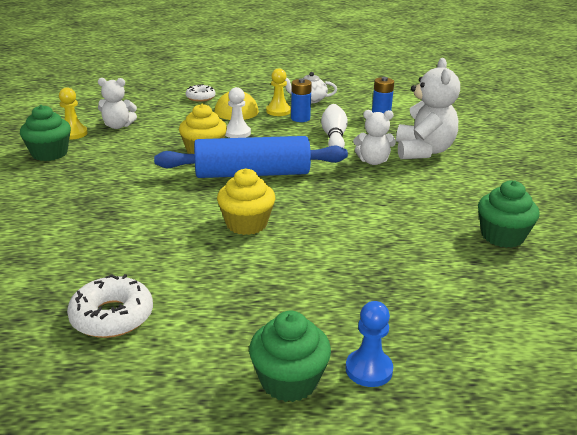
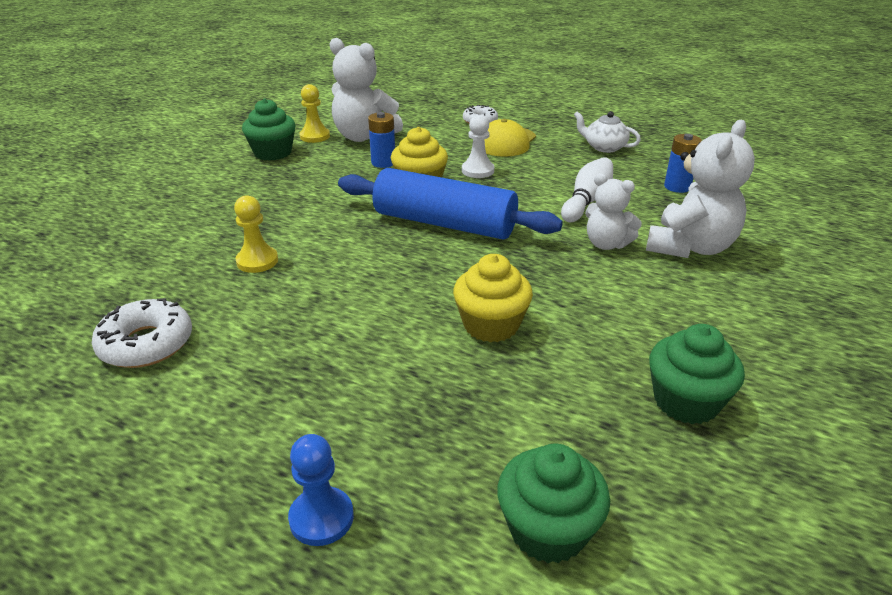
camera: 30 degrees right, 5 degrees up
white teddy bear [98,78,137,129] -> white teddy bear [330,38,403,142], size x1.65
yellow cupcake [217,168,275,235] -> yellow cupcake moved to [453,254,533,342]
green cupcake [249,311,331,402] -> green cupcake moved to [497,444,610,563]
yellow pawn [266,68,291,116] -> yellow pawn moved to [234,195,278,273]
blue battery [291,78,312,122] -> blue battery moved to [368,112,395,168]

